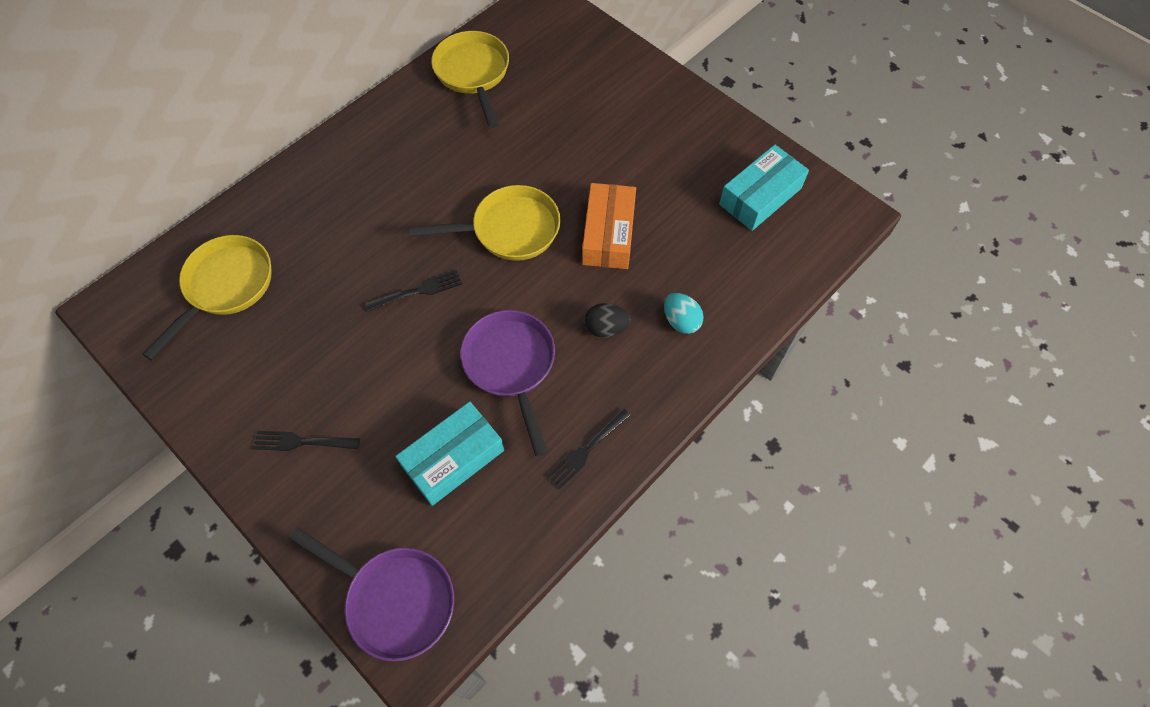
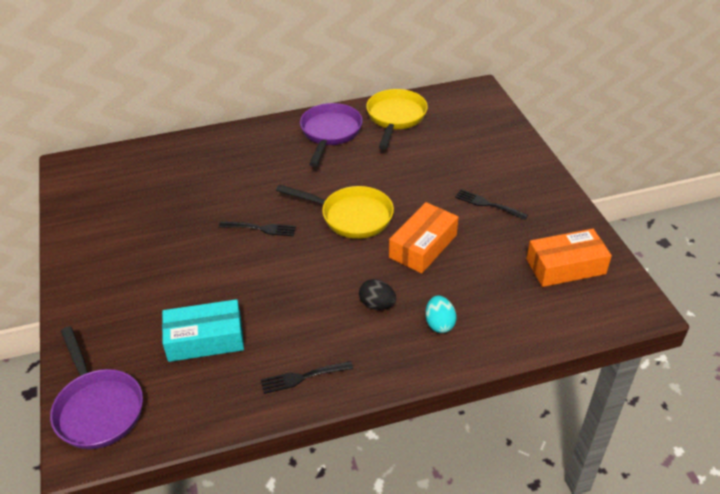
camera: 30 degrees right, 20 degrees down
yellow pan [142,235,272,360] -> none
black fork [253,431,360,451] -> black fork moved to [455,189,528,220]
purple pan [460,310,555,457] -> purple pan moved to [300,103,362,167]
turquoise box [719,145,809,231] -> orange box [527,229,612,287]

